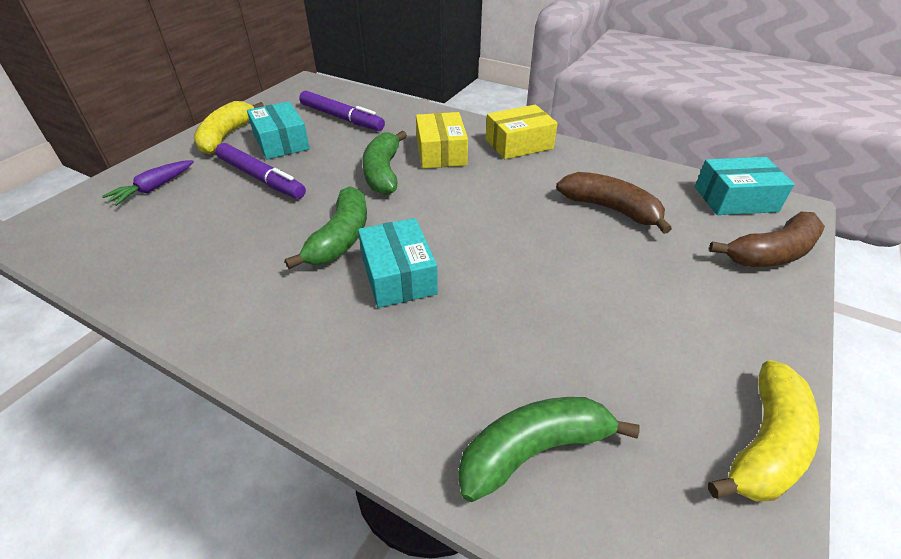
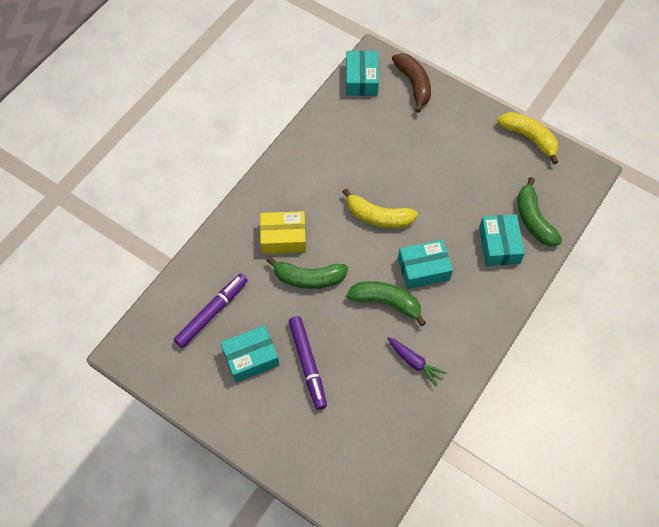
camera: 85 degrees left, 20 degrees up
purple carrot [102,160,194,206] -> purple carrot moved to [387,337,447,387]
yellow banana [194,101,264,155] -> yellow banana moved to [343,188,418,228]
purple marker [216,143,306,199] -> purple marker turned 120 degrees clockwise [289,316,327,410]
yellow box [486,105,558,159] -> none
brown banana [556,172,672,234] -> none
none -> turquoise box [479,214,525,266]

